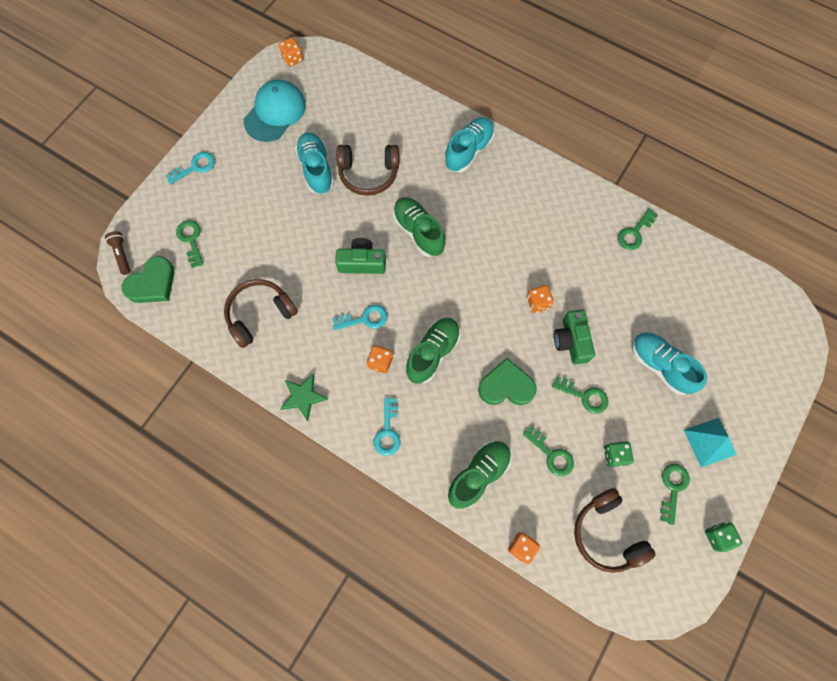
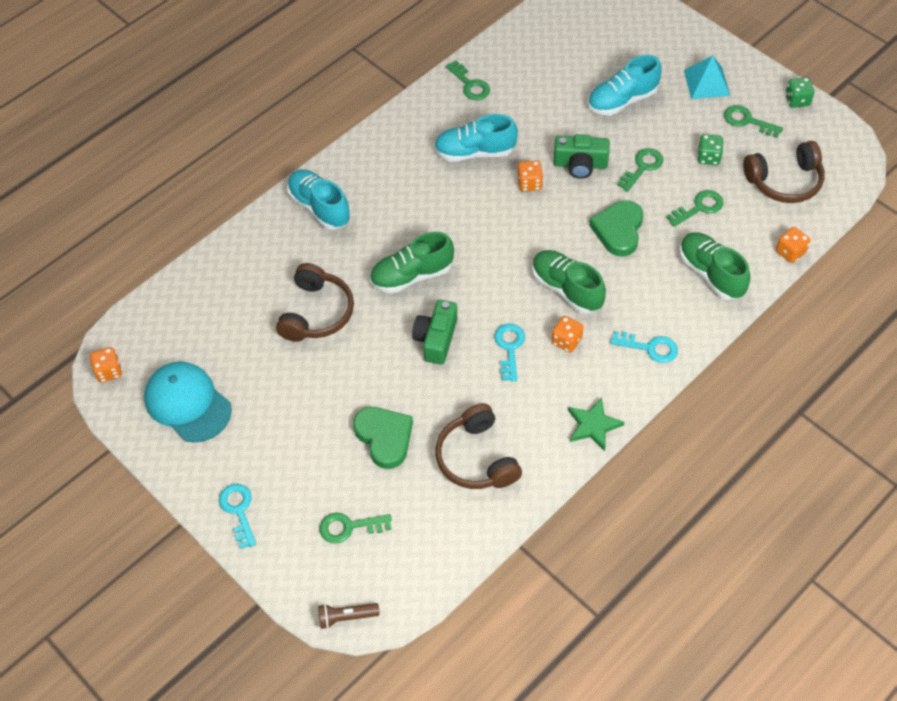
camera: 75 degrees left, 15 degrees down
green heart [122,256,174,303] -> green heart moved to [353,407,413,469]
turquoise shoe [295,133,334,194] -> turquoise shoe moved to [434,114,518,162]

